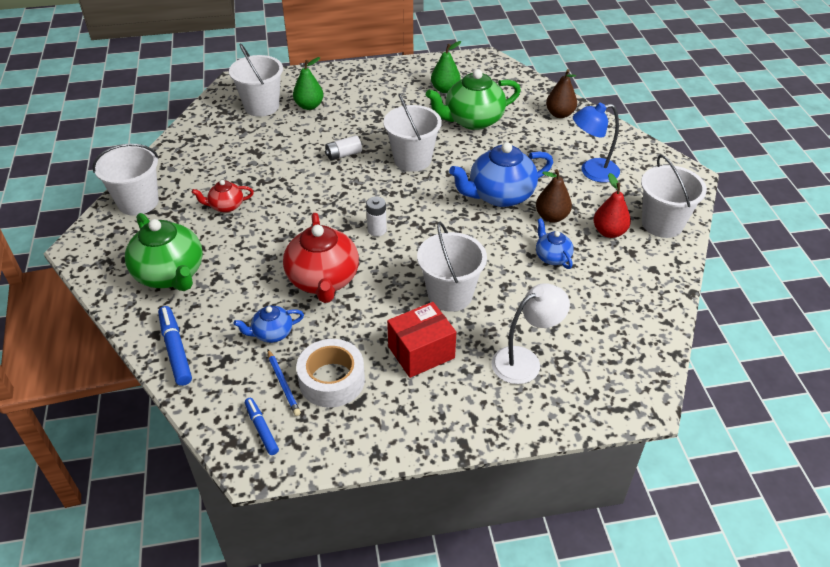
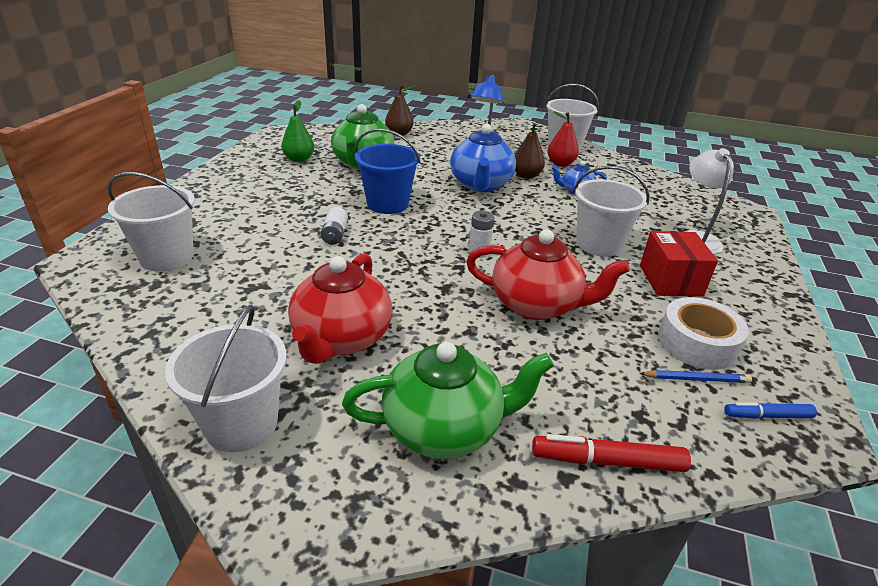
camera: 65 degrees left, 10 degrees down
blue marker [158,306,192,386] -> red marker [532,434,691,472]
red teapot [192,180,254,213] -> red teapot [288,253,392,364], size x1.95
blue teapot [234,305,304,343] -> none
green pear [293,57,323,110] -> none
white bucket [383,93,442,172] -> blue bucket [355,129,420,214]

